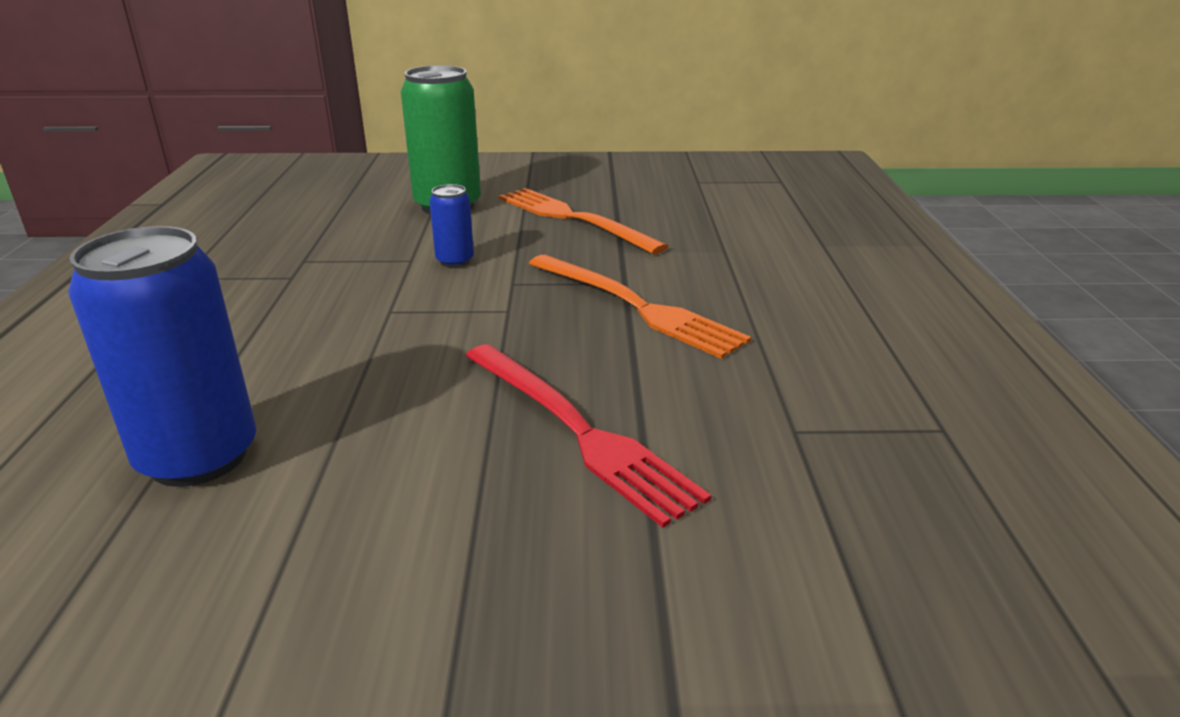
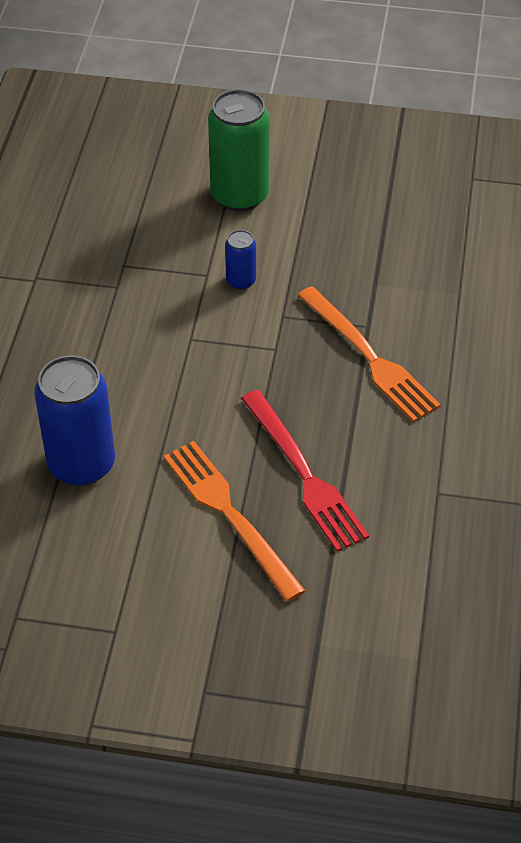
camera: 10 degrees right, 20 degrees up
orange fork [499,188,668,254] -> orange fork moved to [164,441,305,602]

